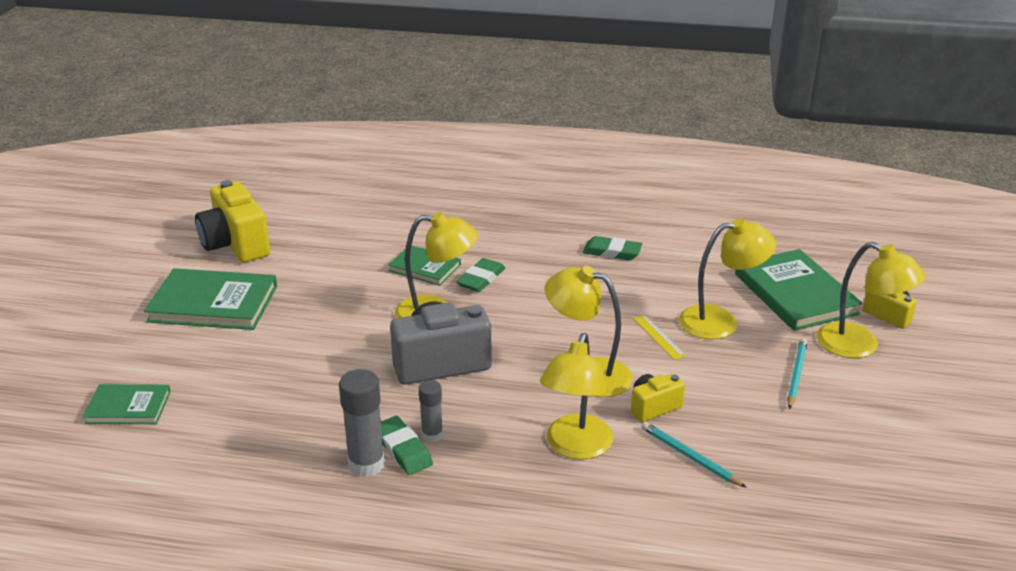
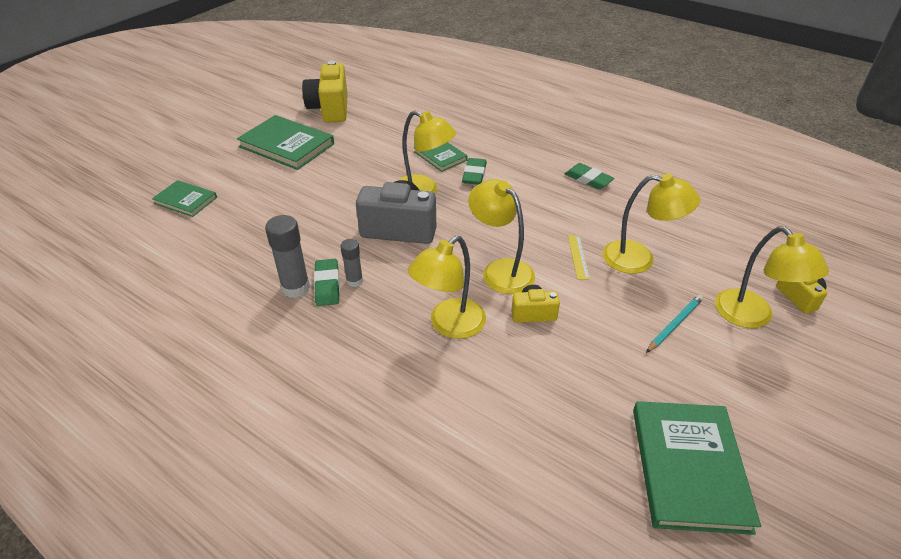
camera: 25 degrees right, 10 degrees up
green eraser [456,258,505,292] -> green eraser turned 45 degrees counterclockwise [462,158,487,185]
turquoise pencil [641,422,747,488] -> none
green book [735,249,863,331] -> green book moved to [633,401,761,535]

